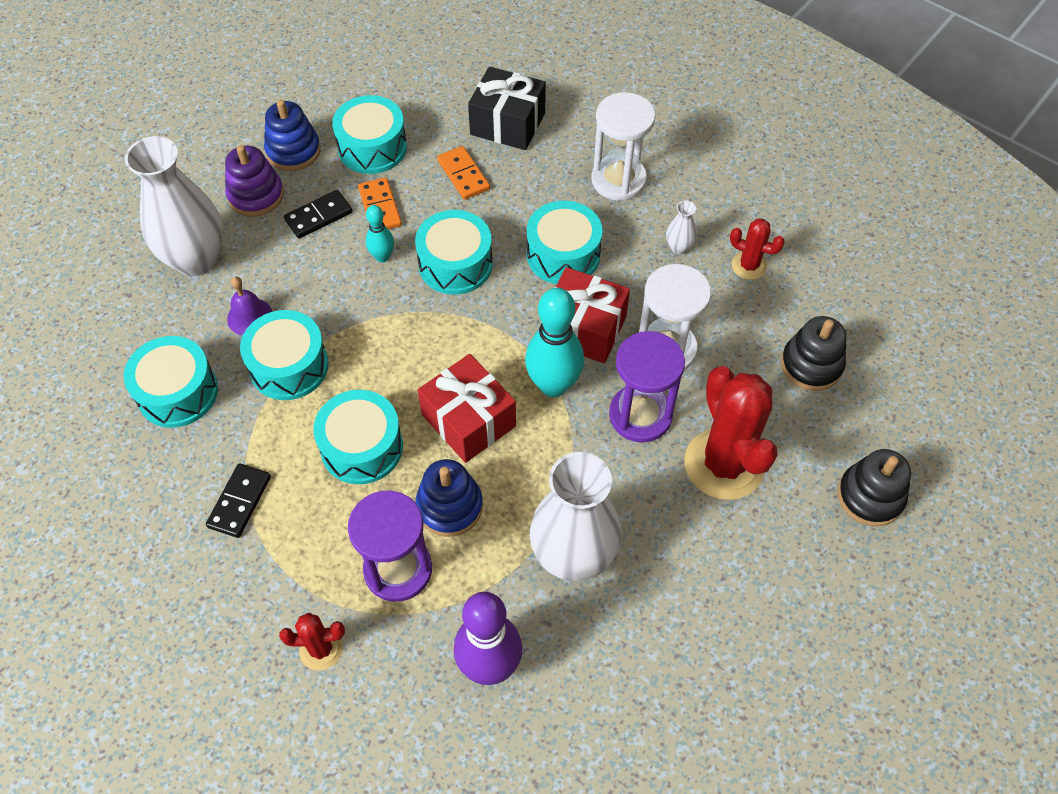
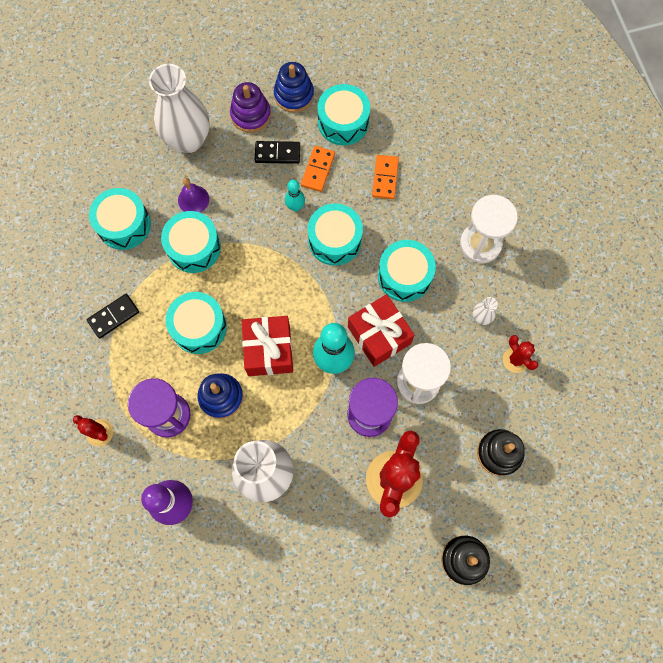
camera: 35 degrees right, 15 degrees up
black gift [468,66,546,150] -> none

